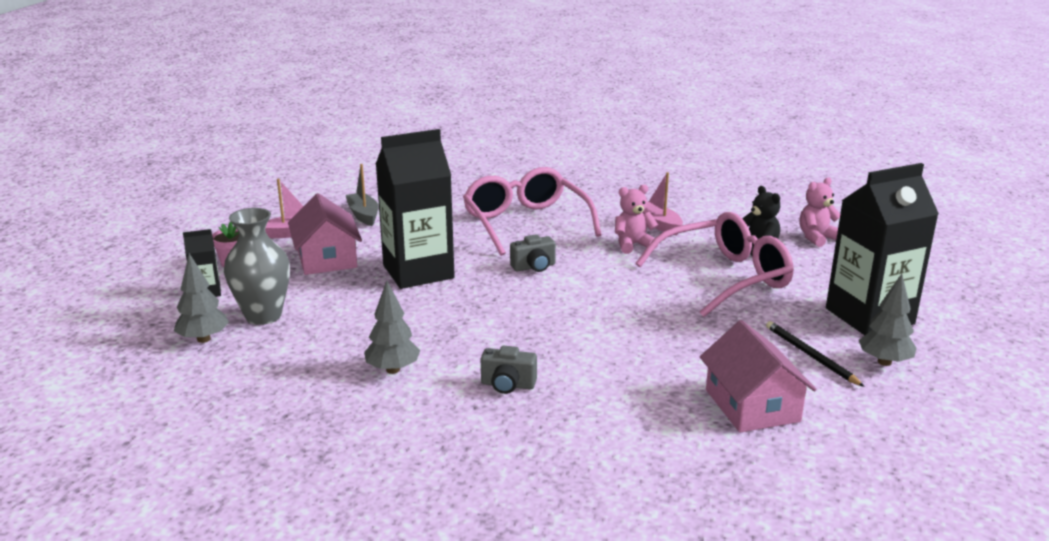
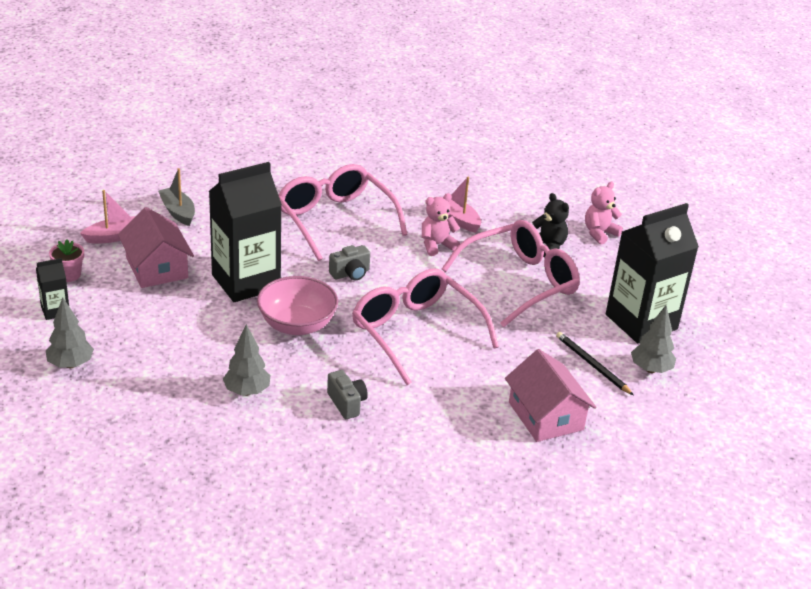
camera: 10 degrees left, 10 degrees up
grey vase [224,208,290,325] -> none
grey camera [481,346,537,394] -> grey camera turned 120 degrees counterclockwise [327,370,368,419]
none -> pink bowl [257,276,338,335]
none -> pink glasses [352,268,499,385]

